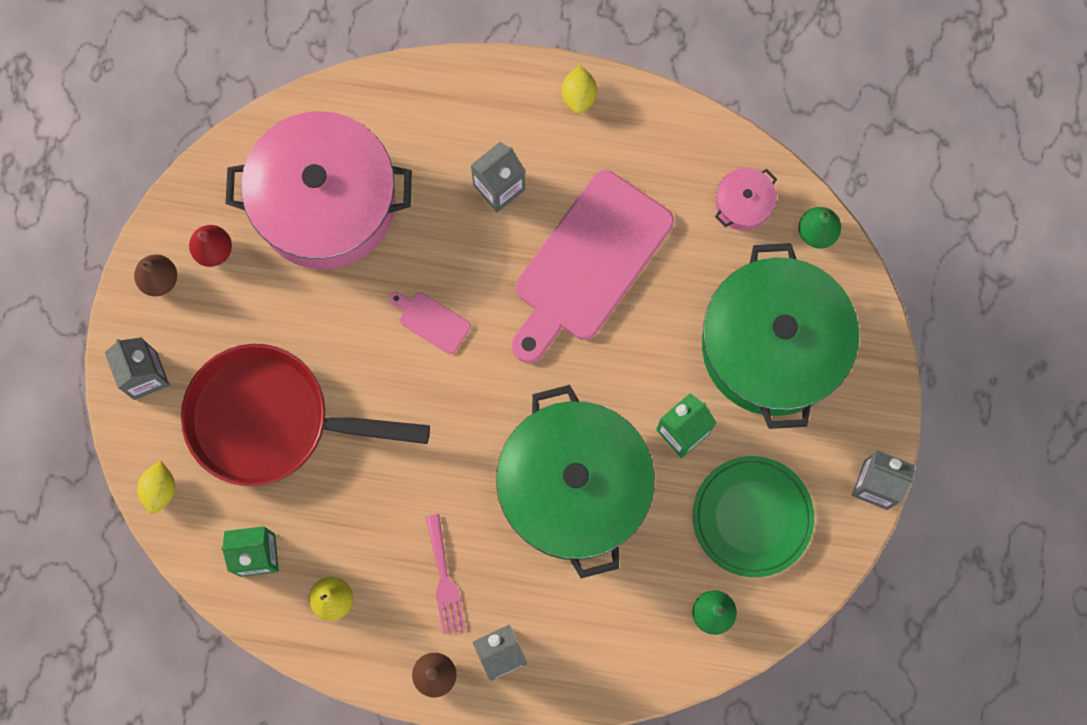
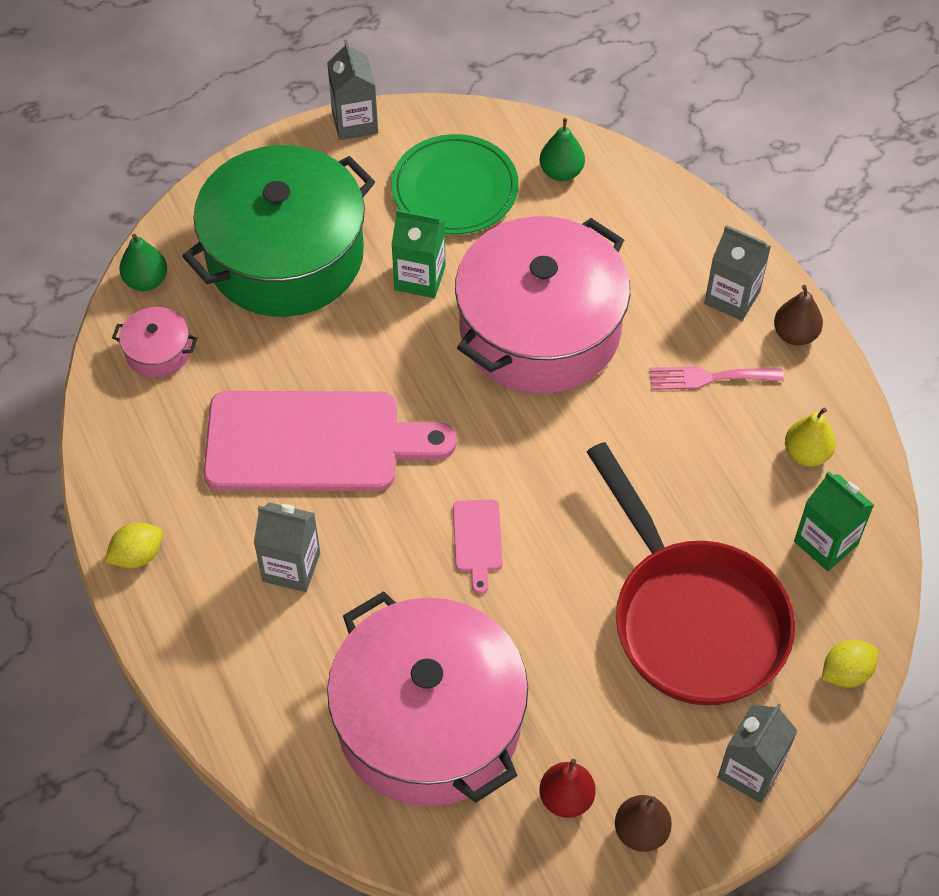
camera: 125 degrees left, 20 degrees down
pink fork [426,514,466,634] -> pink fork turned 135 degrees counterclockwise [650,366,784,390]
green pot [496,385,655,578] -> pink pot [455,216,630,393]

